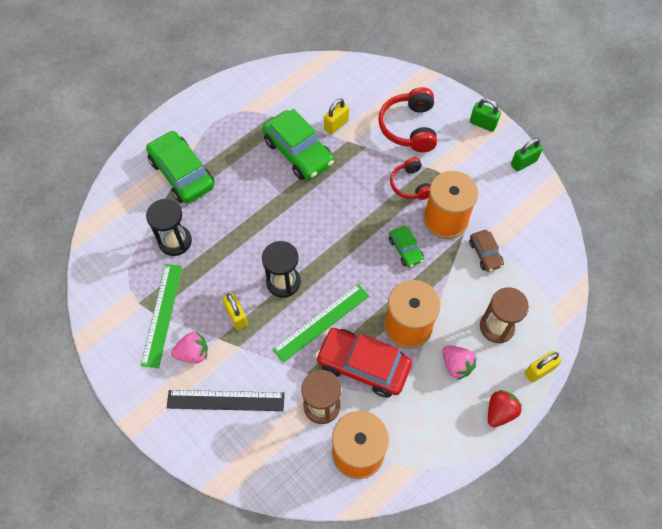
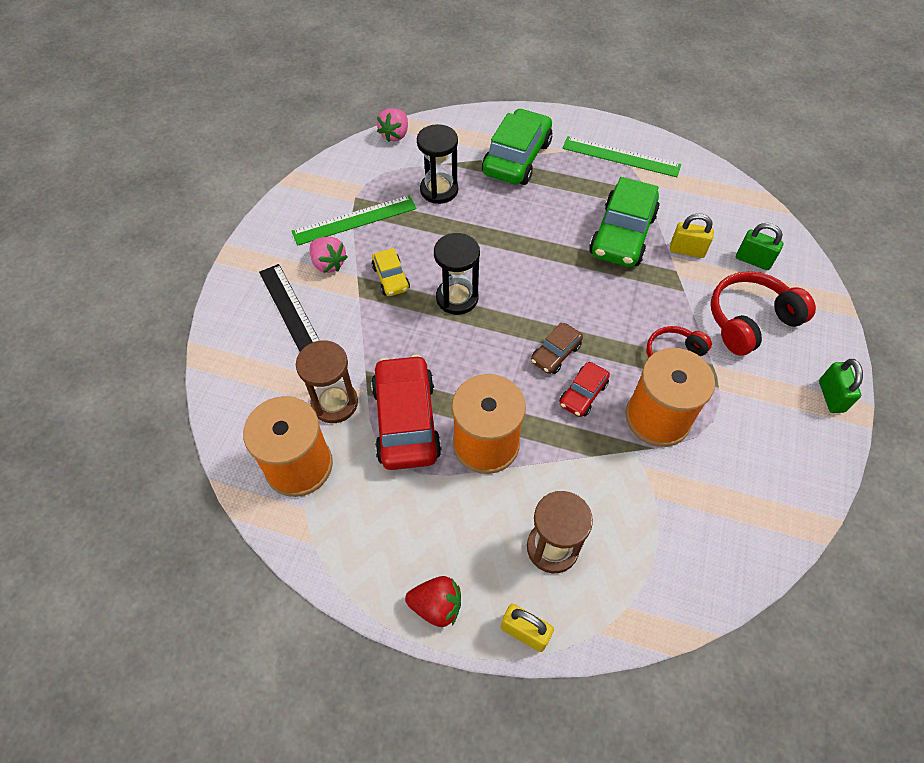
camera: 60 degrees right, 5 degrees down
yellow padlock [222,293,248,330] -> yellow car [372,248,410,296]
green ruler [272,284,369,363] -> green ruler moved to [562,136,681,177]
green car [389,226,424,267] -> red car [559,362,610,417]
pink strawberry [442,345,476,380] -> pink strawberry moved to [377,108,408,142]
brown car [469,230,504,272] -> brown car moved to [531,323,583,374]
green padlock [511,138,543,172] -> green padlock moved to [736,223,783,270]

